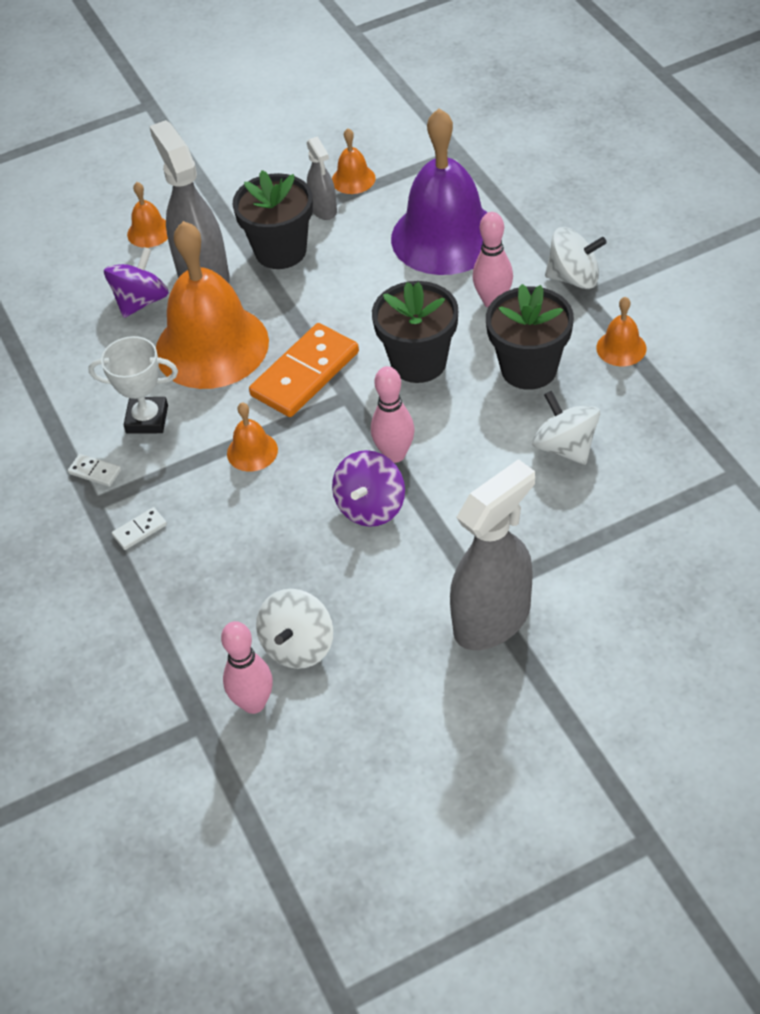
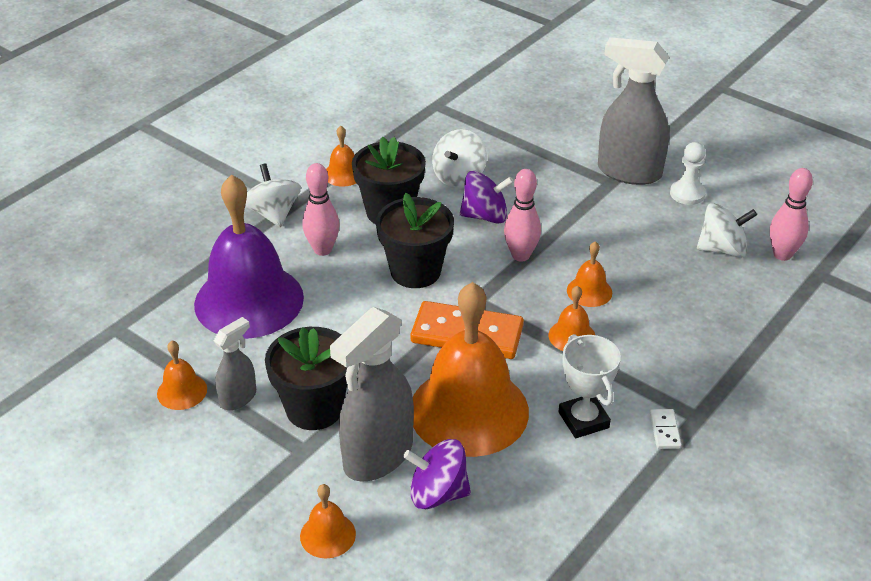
camera: 120 degrees left, 10 degrees down
white domino [112,507,167,550] -> none
purple spinning top [332,450,405,527] -> purple spinning top moved to [460,171,514,224]
none -> orange bell [567,241,612,307]
none -> white pawn [670,142,706,205]

